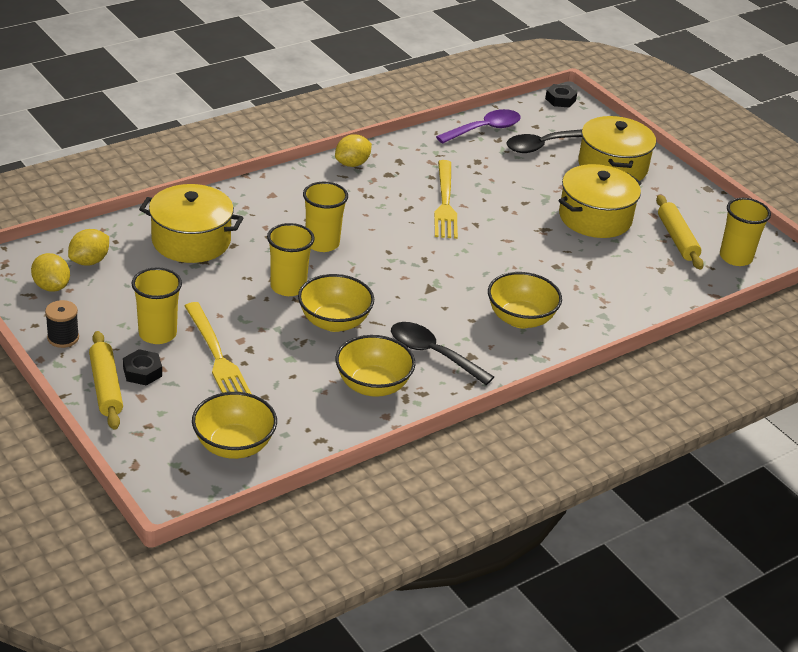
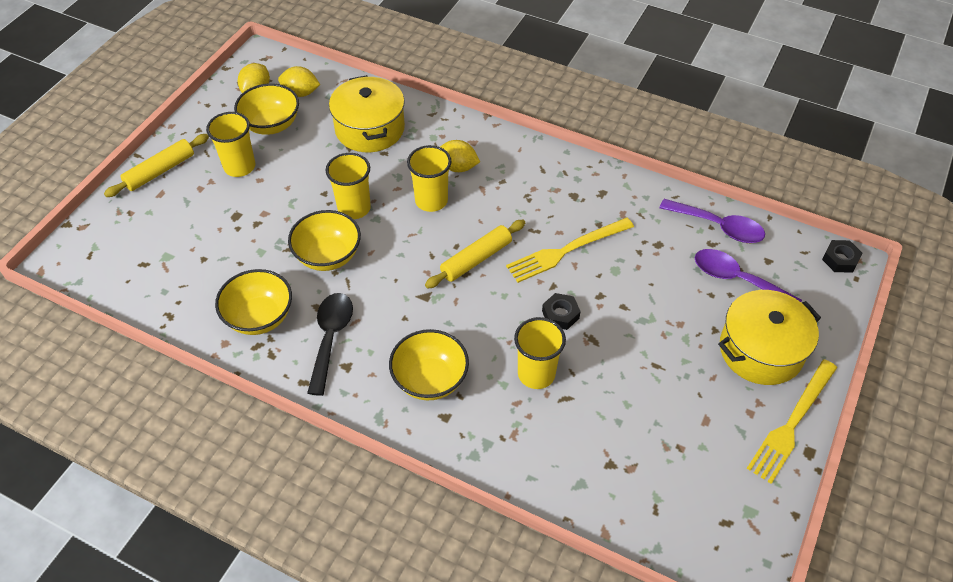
camera: 65 degrees right, 15 degrees up
black spool [45,300,79,348] -> none
black nut [123,349,162,386] -> black nut moved to [542,293,581,330]
yellow fork [185,302,252,394] -> yellow fork moved to [747,359,837,484]
yellow bowl [192,392,277,459] -> yellow bowl moved to [234,83,299,135]
yellow lemon [335,134,372,167] -> yellow lemon moved to [440,140,480,172]
black spoon [506,129,582,153] -> purple spoon [695,249,802,302]
yellow pot [558,164,641,238] -> none
yellow rolling pin [656,195,704,270] -> yellow rolling pin moved to [425,220,525,288]
yellow cup [720,198,771,266] -> yellow cup moved to [514,317,566,389]

